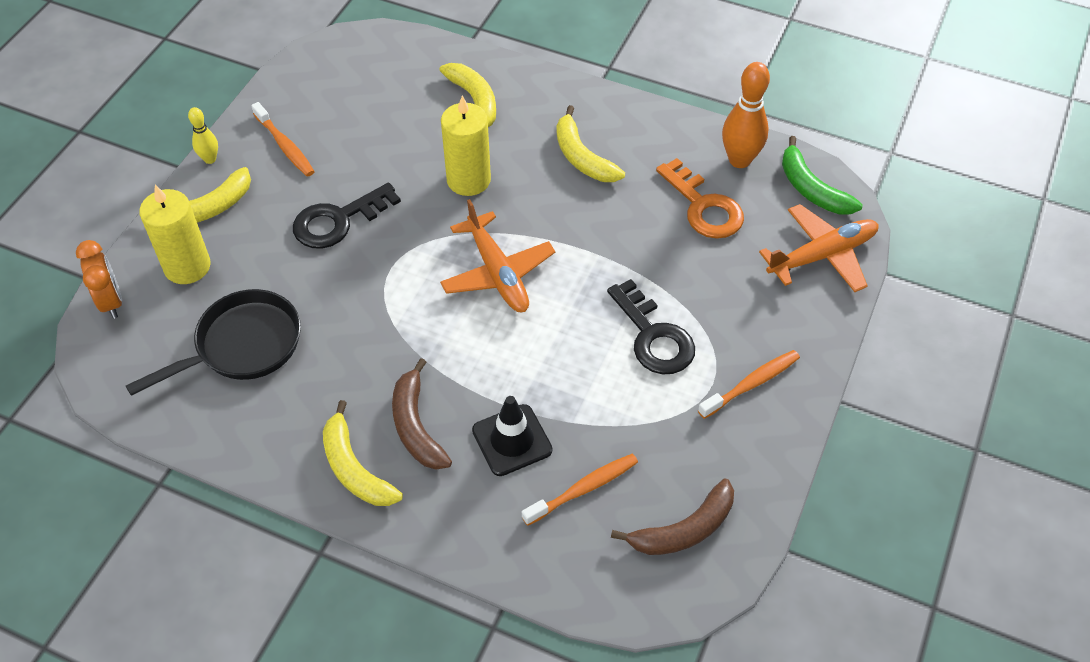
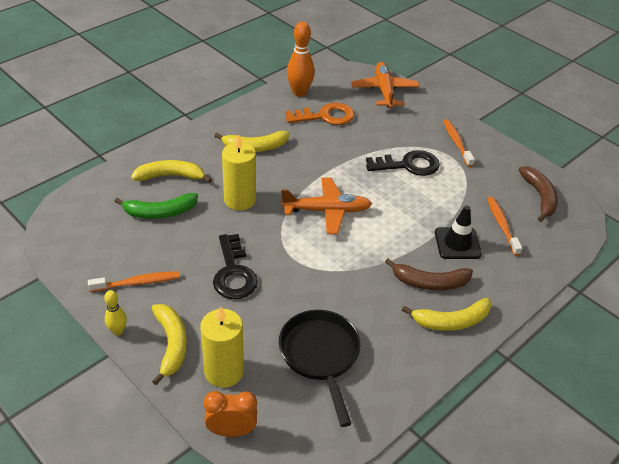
camera: 70 degrees left, 10 degrees down
green banana [782,136,863,214] -> green banana moved to [114,193,198,219]

